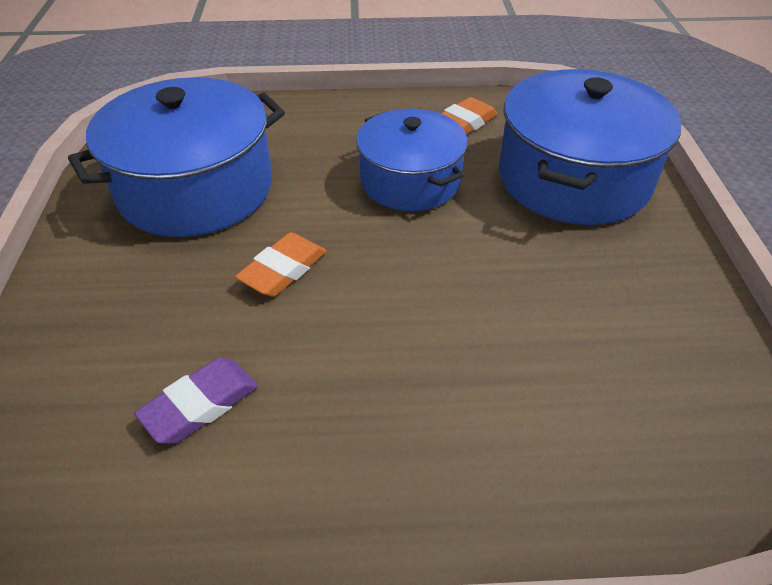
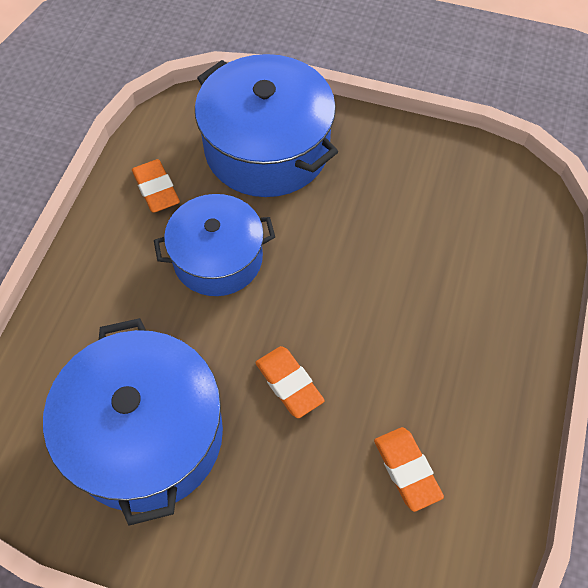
camera: 70 degrees left, 15 degrees up
purple eraser [134,358,258,444] -> orange eraser [374,427,444,512]

